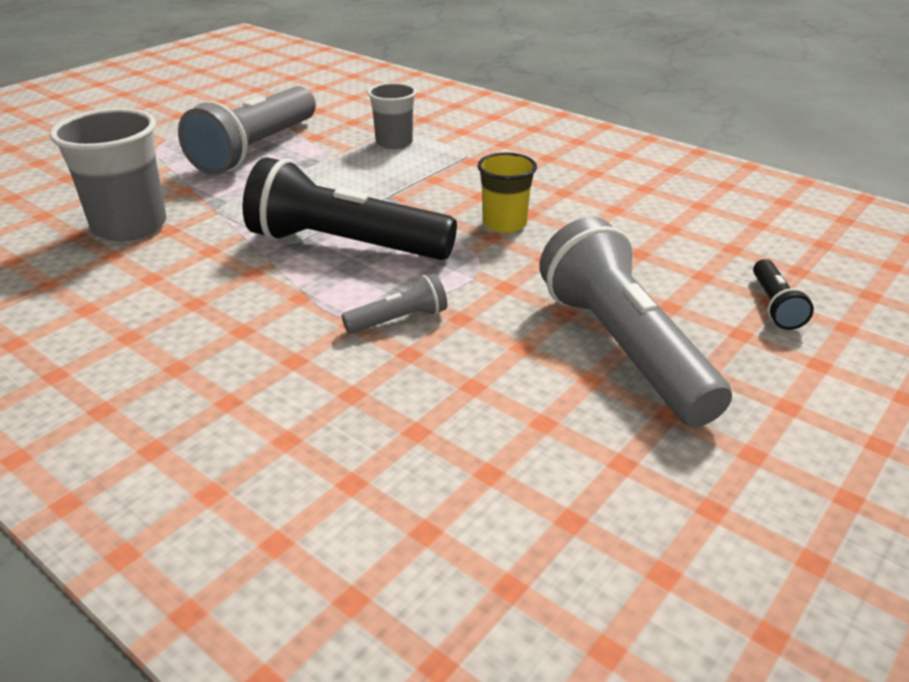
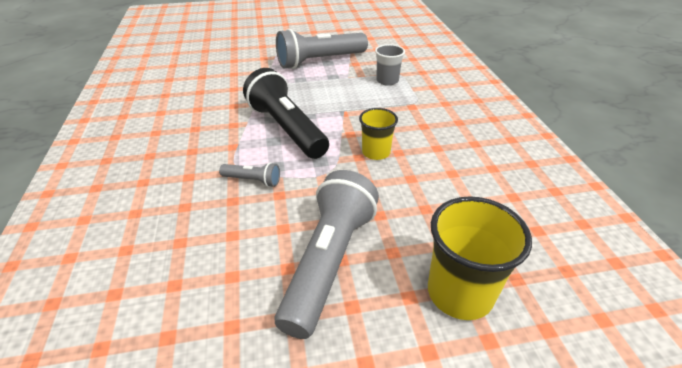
camera: 40 degrees right, 5 degrees up
grey cup [50,108,166,241] -> none
black flashlight [753,259,814,330] -> yellow cup [428,196,532,320]

